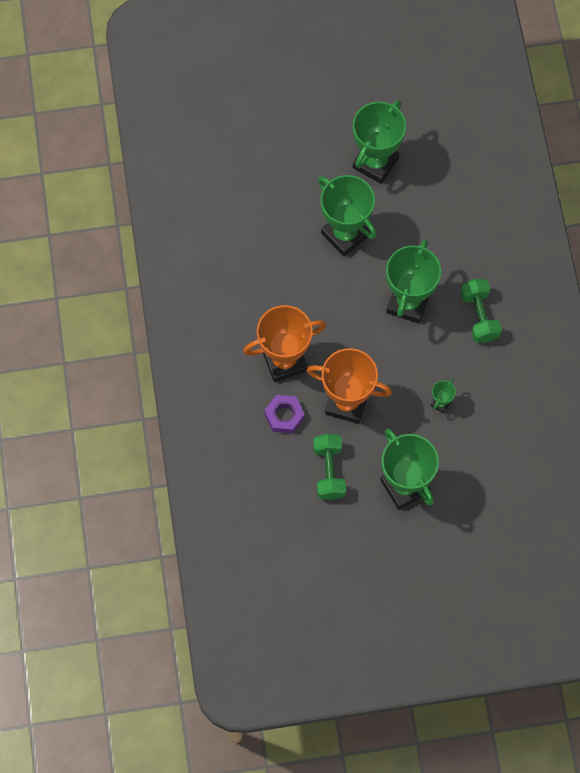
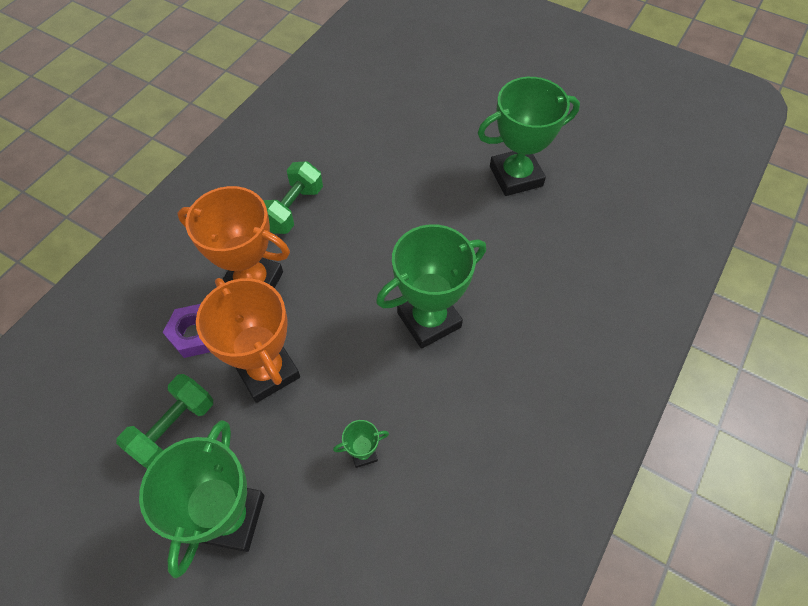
camera: 40 degrees right, 10 degrees down
green trophy [318,175,377,256] -> none
green dumbbell [460,279,502,343] -> green dumbbell moved to [263,161,323,234]

